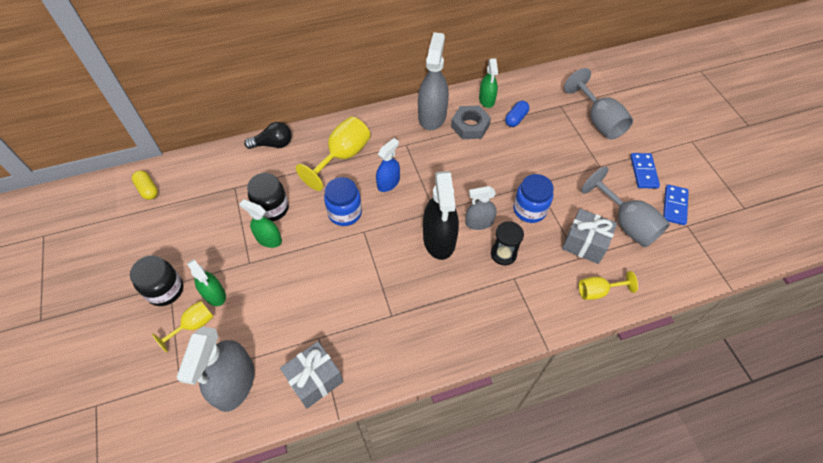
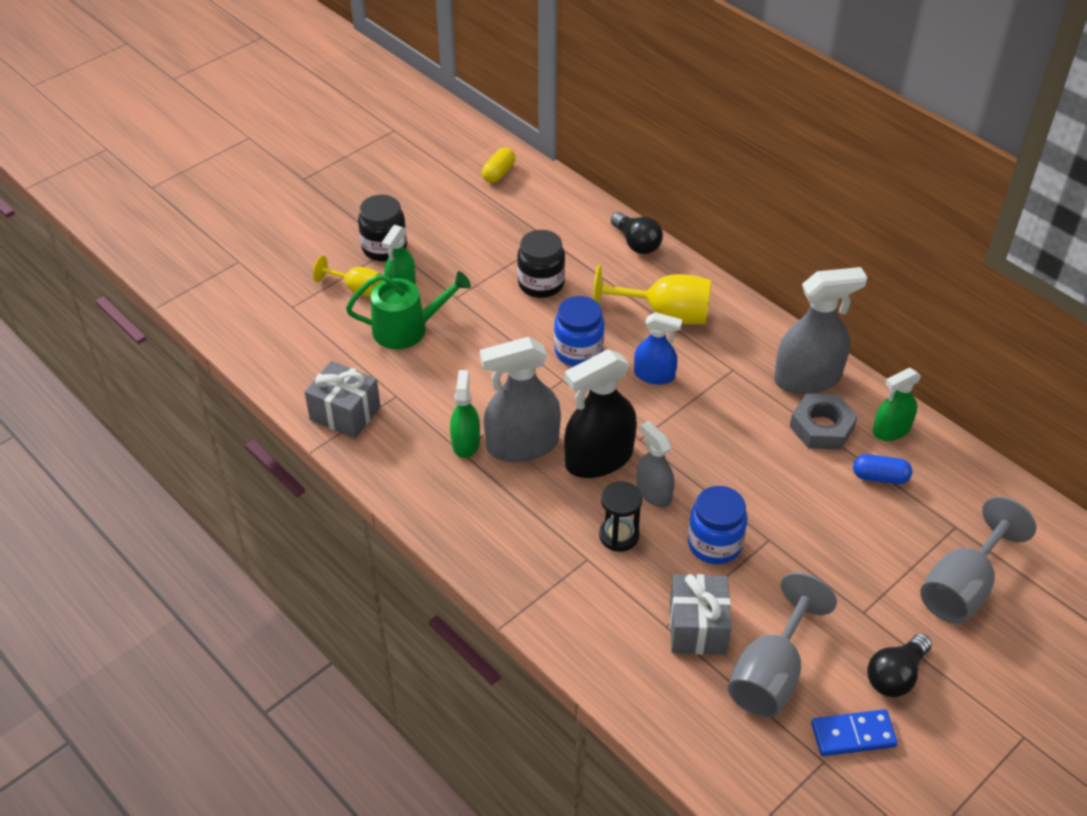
camera: 65 degrees right, 10 degrees down
grey spray bottle [177,326,255,412] -> grey spray bottle moved to [480,337,561,462]
green spray bottle [239,199,282,248] -> green spray bottle moved to [450,370,480,458]
yellow goblet [579,271,638,300] -> none
blue domino [630,153,660,189] -> black light bulb [867,633,932,697]
none -> green watering can [346,271,471,349]

